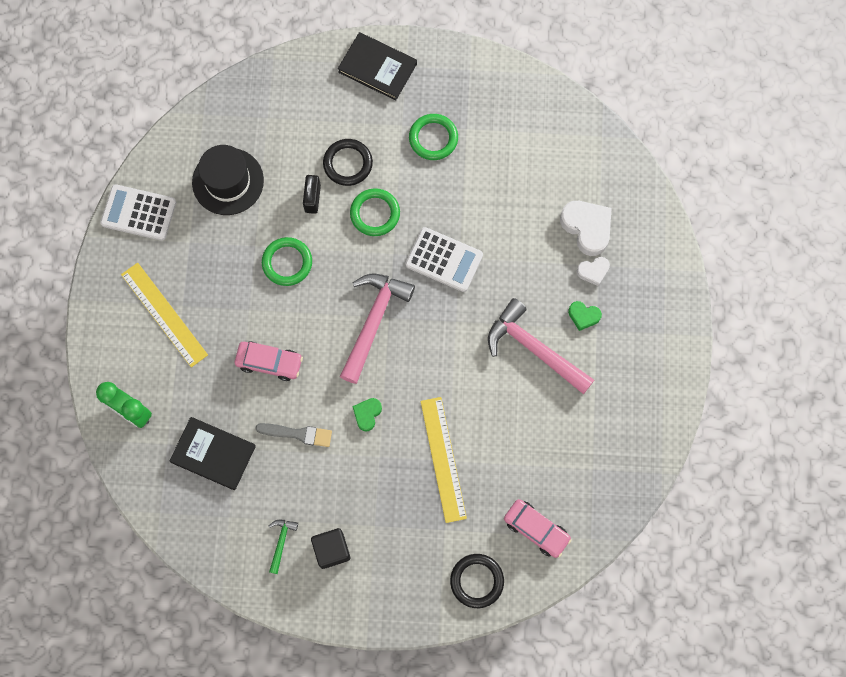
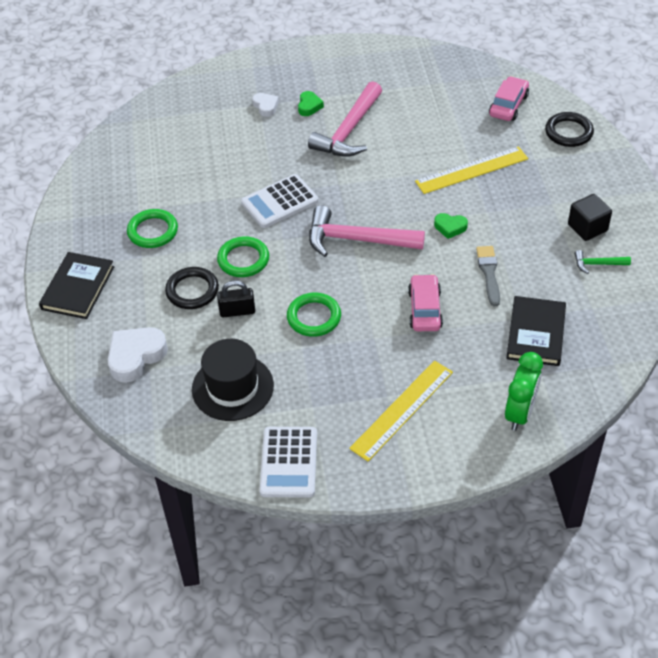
camera: 100 degrees left, 25 degrees down
white calculator [405,227,483,292] -> white calculator turned 135 degrees counterclockwise [241,174,319,228]
white heart [560,201,612,256] -> white heart moved to [108,327,168,383]

